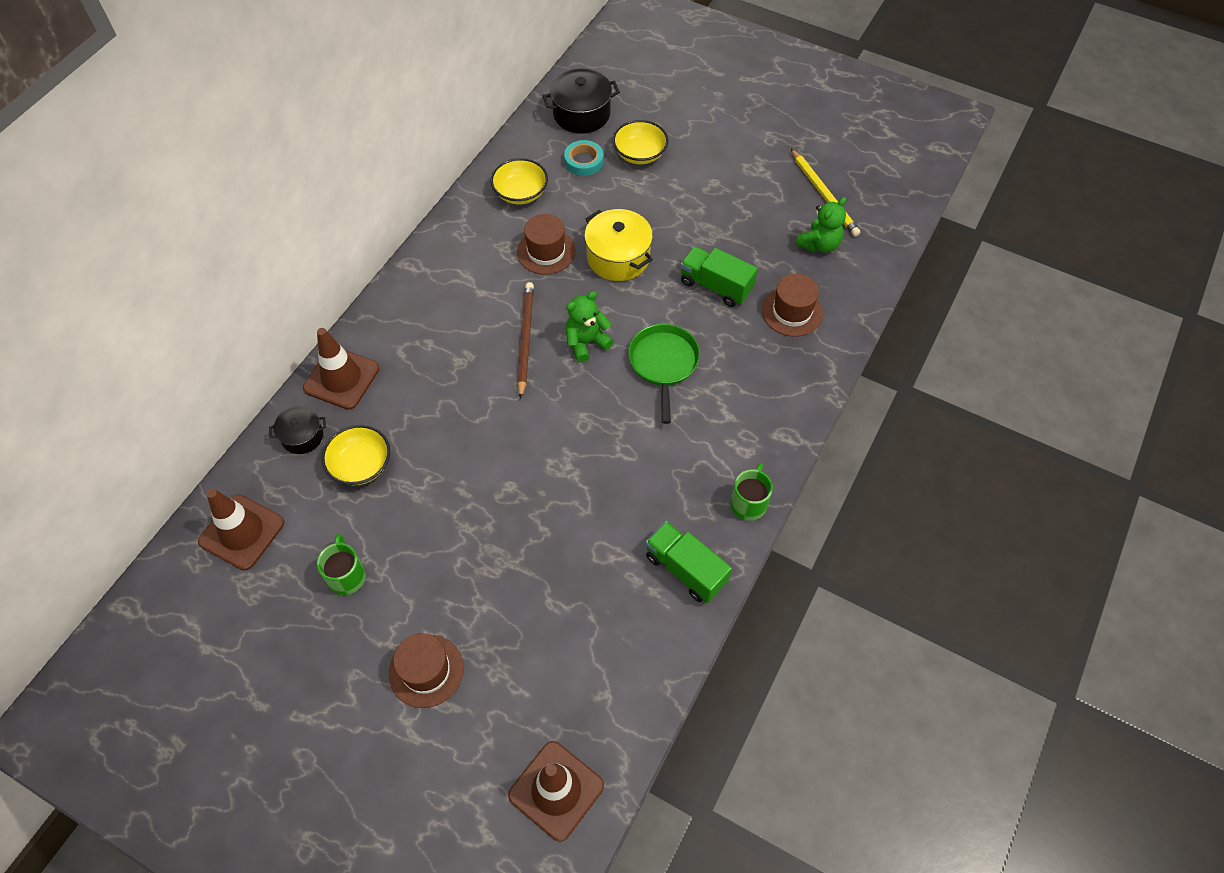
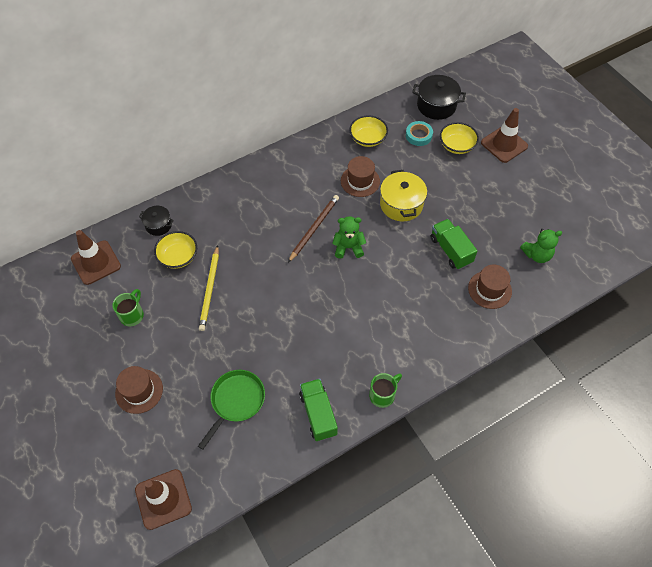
camera: 30 degrees right, 0 degrees up
brown traffic cone [303,328,379,410] -> brown traffic cone moved to [481,108,528,163]
green pan [628,324,700,424] -> green pan moved to [198,370,265,450]
yellow pencil [791,149,860,237] -> yellow pencil moved to [199,245,219,331]

